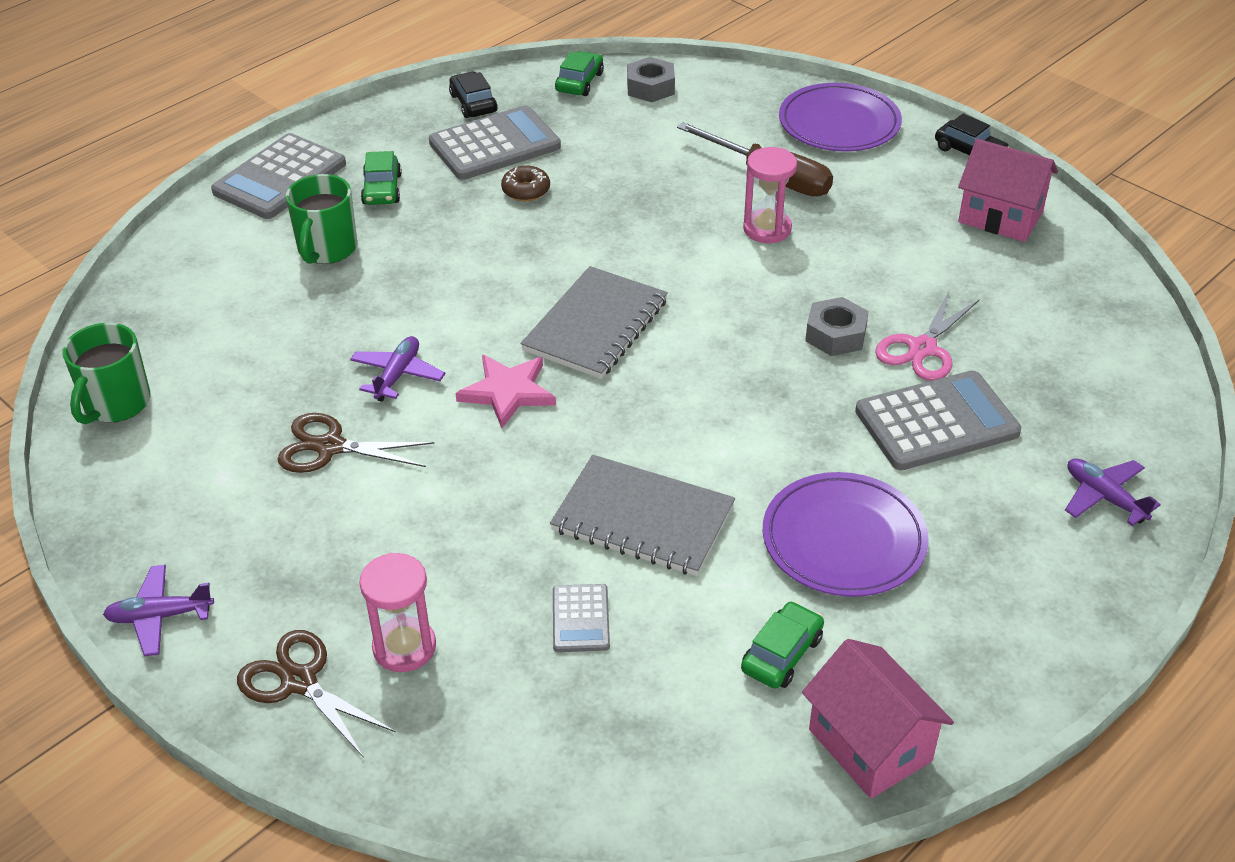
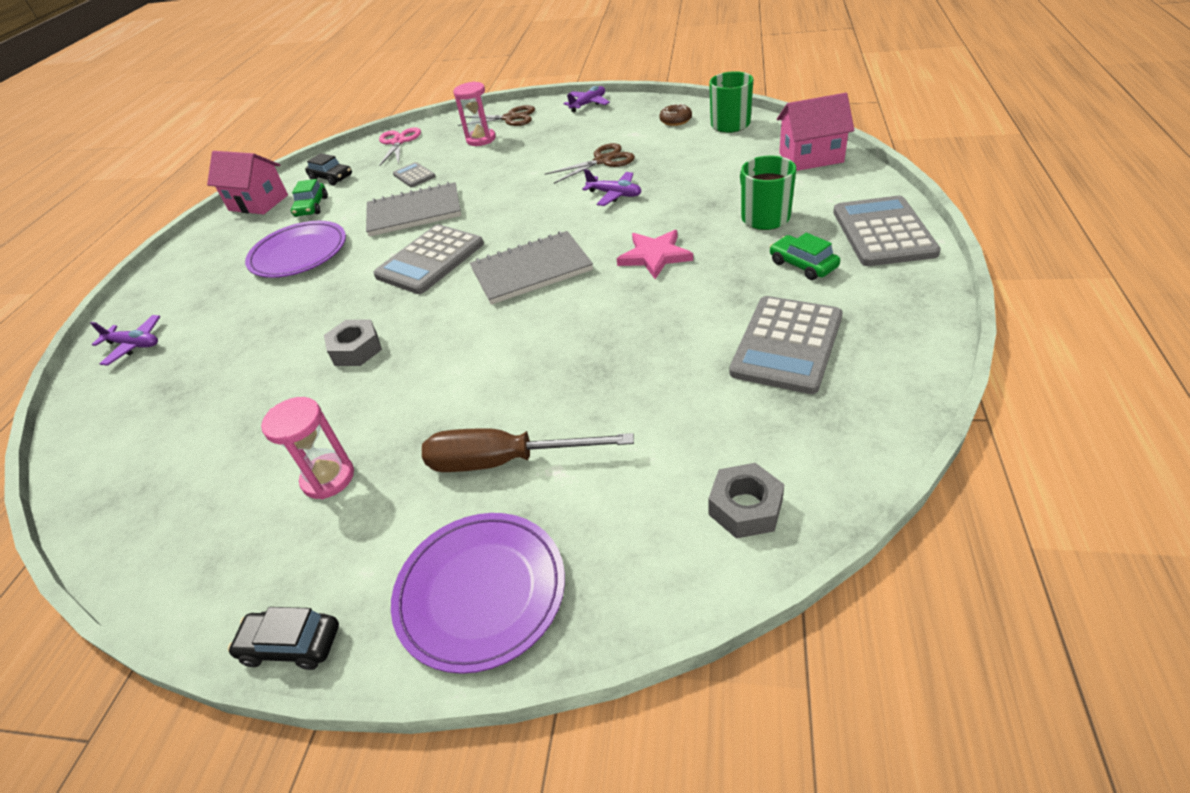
camera: 150 degrees right, 0 degrees up
purple plane [350,336,445,402] -> purple plane turned 45 degrees counterclockwise [582,169,642,206]
black car [449,72,498,118] -> black car moved to [305,153,352,185]
pink star [455,355,556,428] -> pink star moved to [617,230,693,279]
brown donut [501,166,550,201] -> brown donut moved to [659,103,692,126]
grey notebook [521,266,668,379] -> grey notebook turned 75 degrees clockwise [470,231,593,305]
green car [555,51,604,96] -> none
pink hourglass [743,147,797,243] -> pink hourglass moved to [261,397,354,499]
grey calculator [855,370,1021,470] -> grey calculator moved to [373,224,484,294]
pink scissors [875,292,979,381] -> pink scissors moved to [379,127,421,166]
pink house [958,139,1058,242] -> pink house moved to [777,93,854,171]

